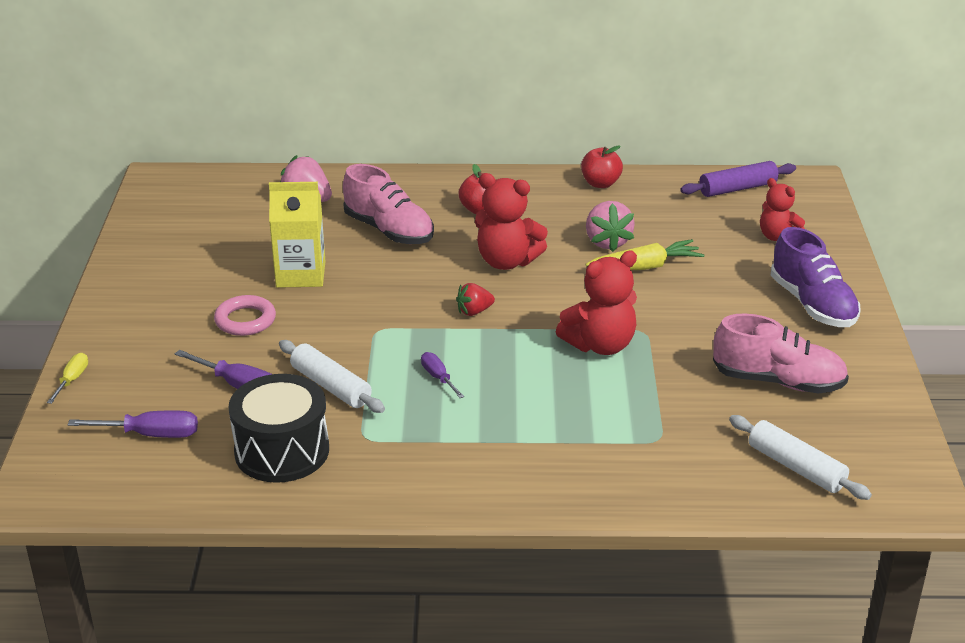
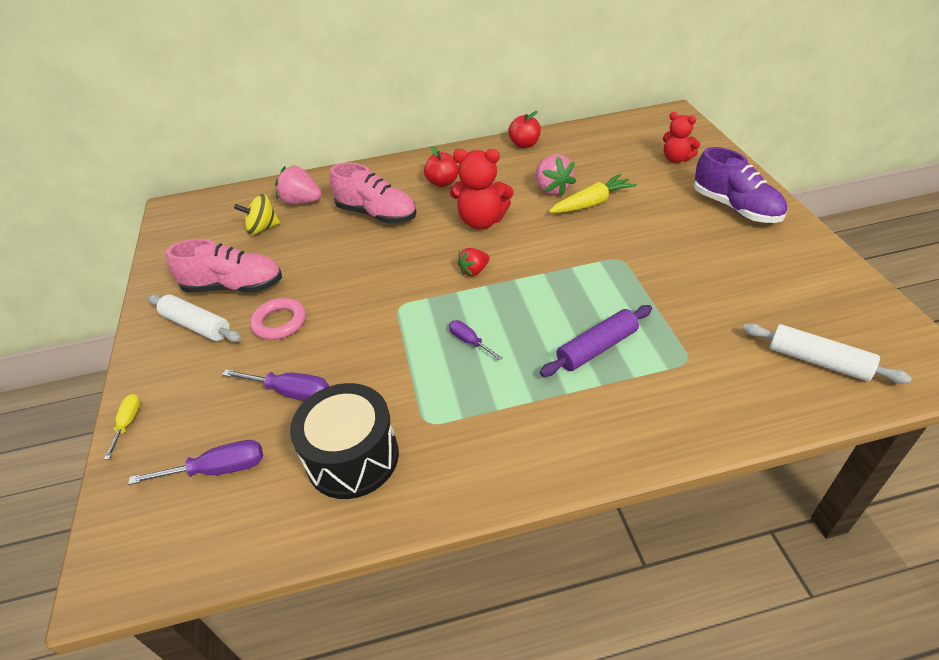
camera: 10 degrees left, 10 degrees up
yellow carton [269,182,325,288] -> none
white rolling pin [279,340,385,413] -> white rolling pin moved to [148,294,241,342]
red teddy bear [556,250,637,355] -> none
purple rolling pin [680,161,796,197] -> purple rolling pin moved to [540,305,652,377]
pink shoe [713,314,849,394] -> pink shoe moved to [166,239,282,292]
none -> yellow spinning top [234,194,280,235]

